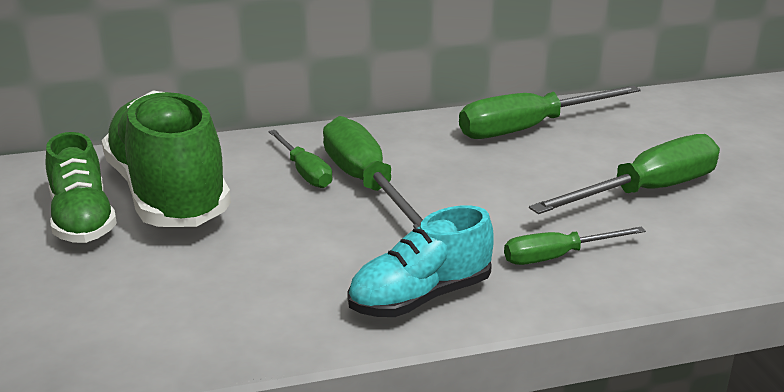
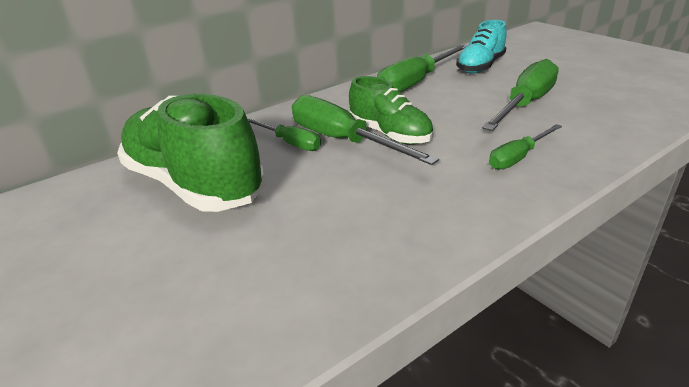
camera: 20 degrees left, 5 degrees up
green shoe [46,132,117,243] -> green shoe moved to [349,76,433,145]
turquoise shoe [347,205,494,317] -> turquoise shoe moved to [456,20,507,73]

